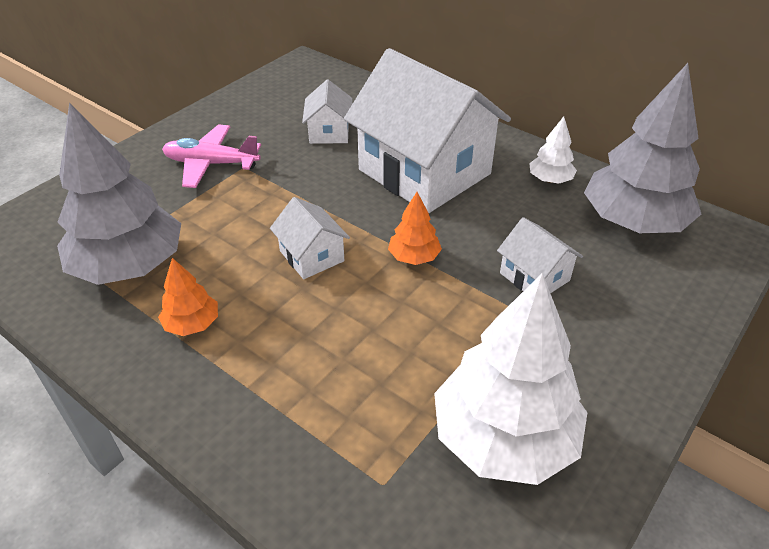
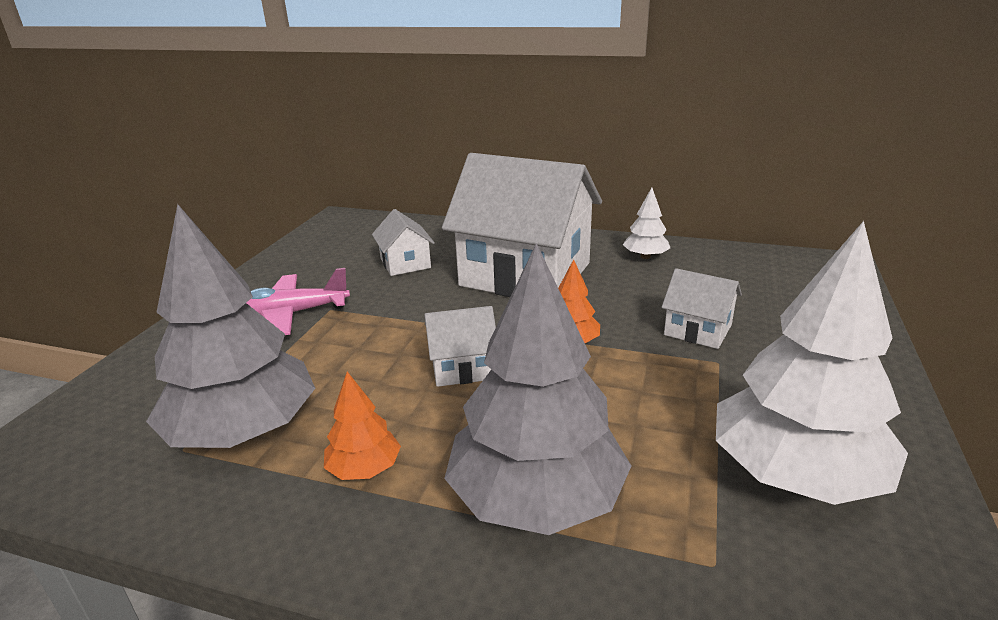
camera: 20 degrees left, 15 degrees down
white house [270,197,350,279] -> white house turned 45 degrees counterclockwise [424,306,496,387]
grey tree [584,63,701,233] -> grey tree moved to [444,243,631,535]

